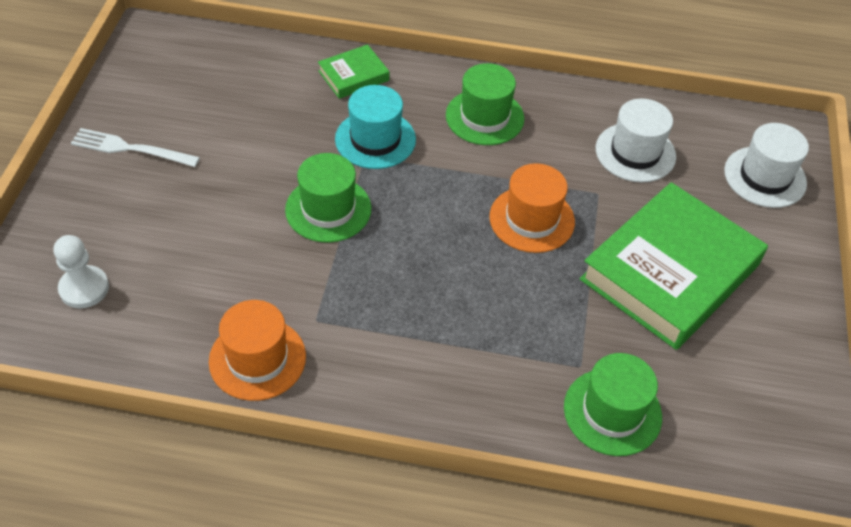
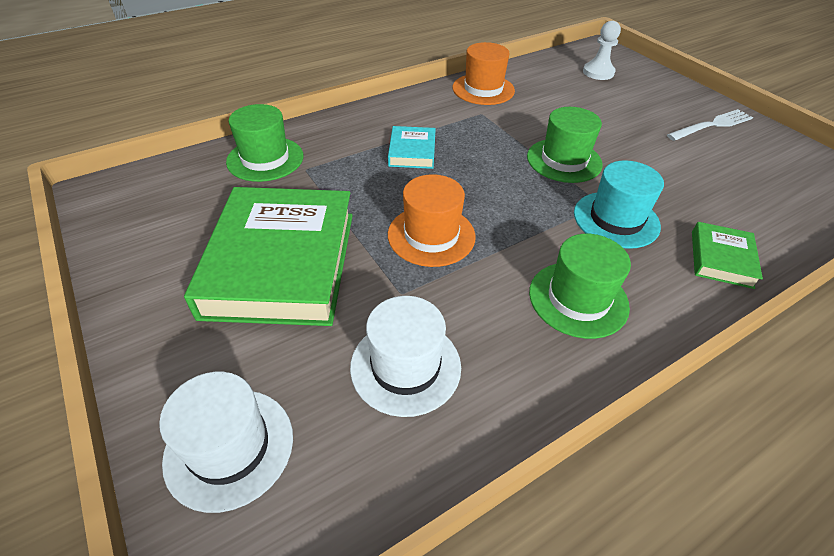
camera: 140 degrees right, 5 degrees down
none -> turquoise book [388,126,436,169]

